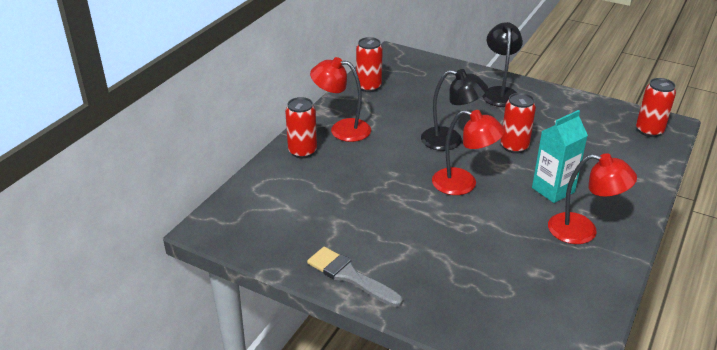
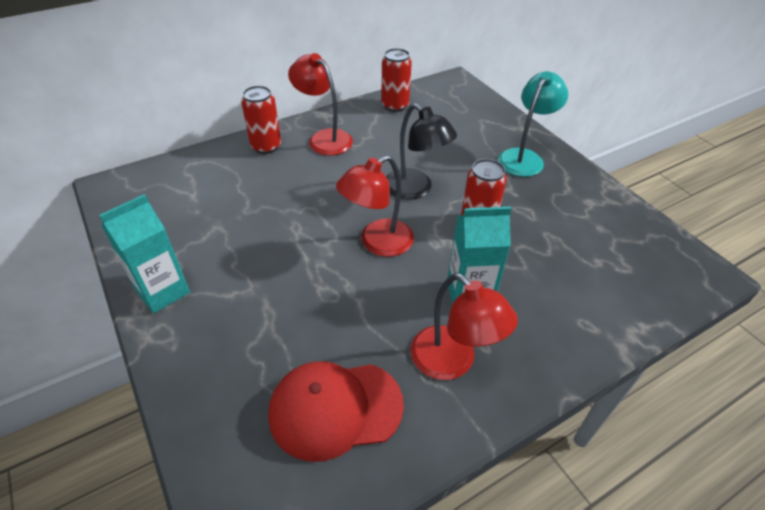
camera: 30 degrees right, 10 degrees up
grey brush [307,247,403,307] -> turquoise carton [99,194,190,313]
red lamp [432,110,505,195] -> red lamp turned 90 degrees clockwise [336,155,414,257]
black lamp [482,22,523,107] -> turquoise lamp [498,71,568,177]
red can [636,78,676,137] -> none
none -> red cap [268,361,404,462]

